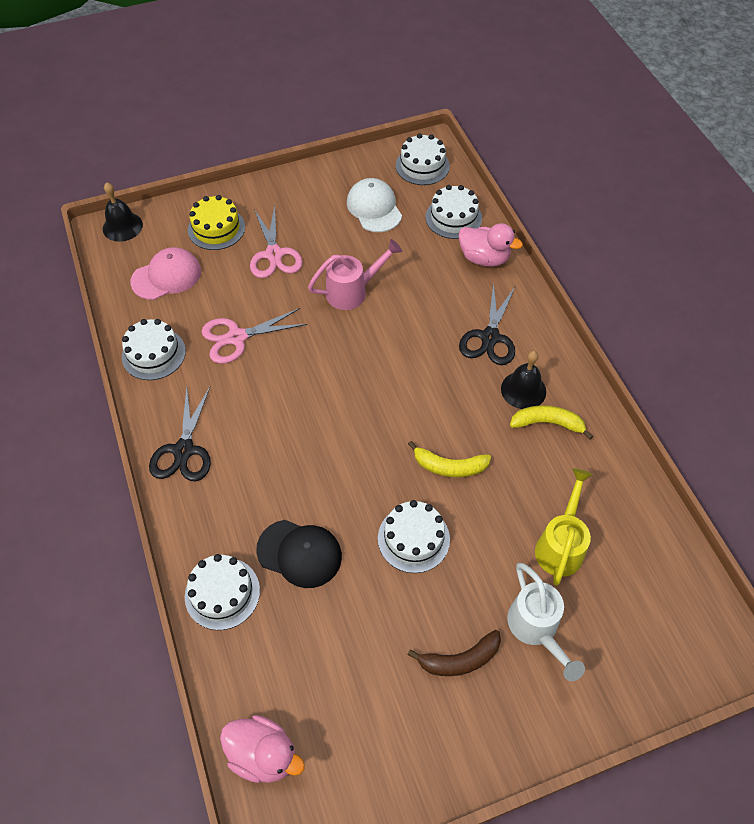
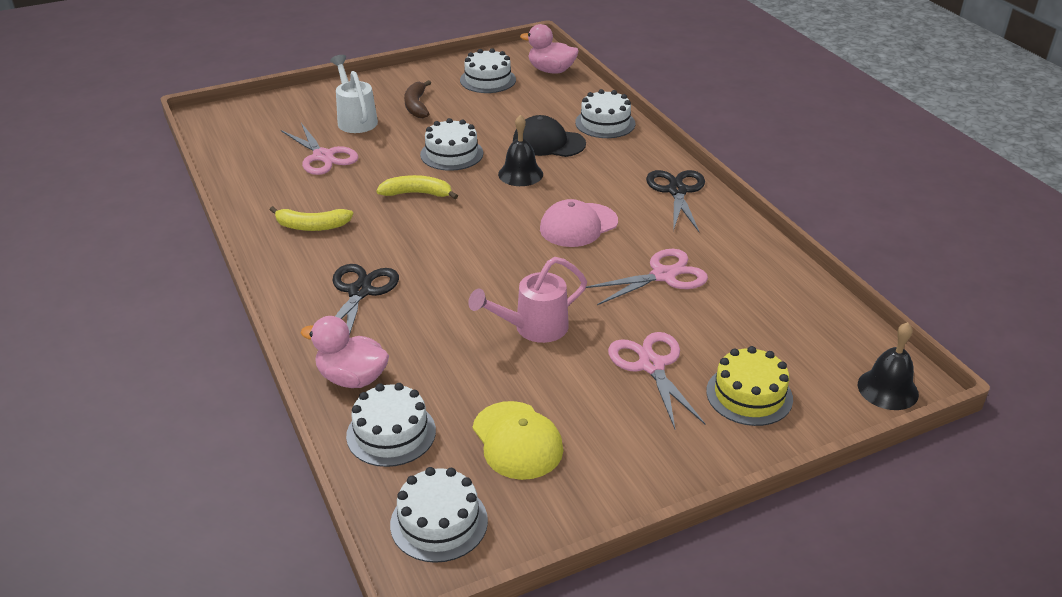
camera: 175 degrees right, 20 degrees down
white cake [122,319,186,380] -> white cake moved to [460,48,516,93]
pink cap [130,247,201,300] -> pink cap moved to [540,199,618,247]
white cap [347,178,402,232] -> yellow cap [473,401,563,480]
brown banana [407,630,501,676] -> brown banana turned 75 degrees counterclockwise [404,80,431,118]
black bell [501,351,546,409] -> black bell moved to [498,115,543,186]
yellow watering can [535,468,593,586] -> pink scissors [281,123,358,175]

